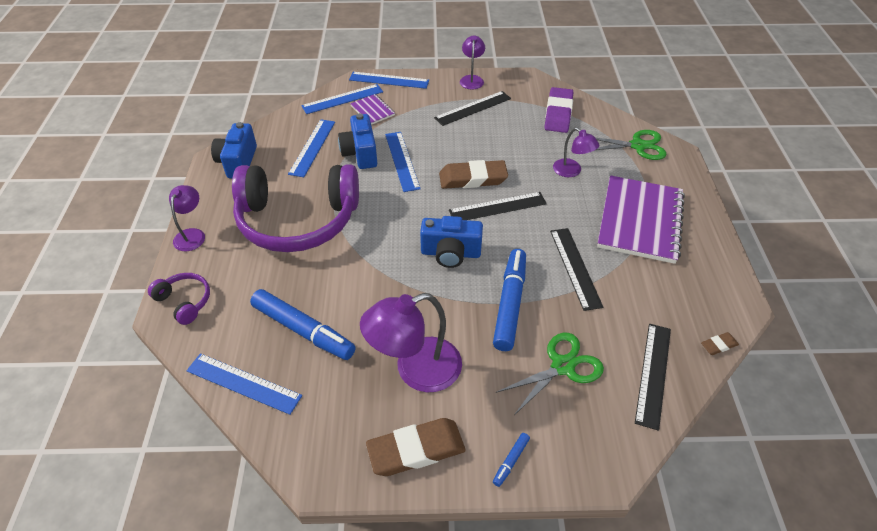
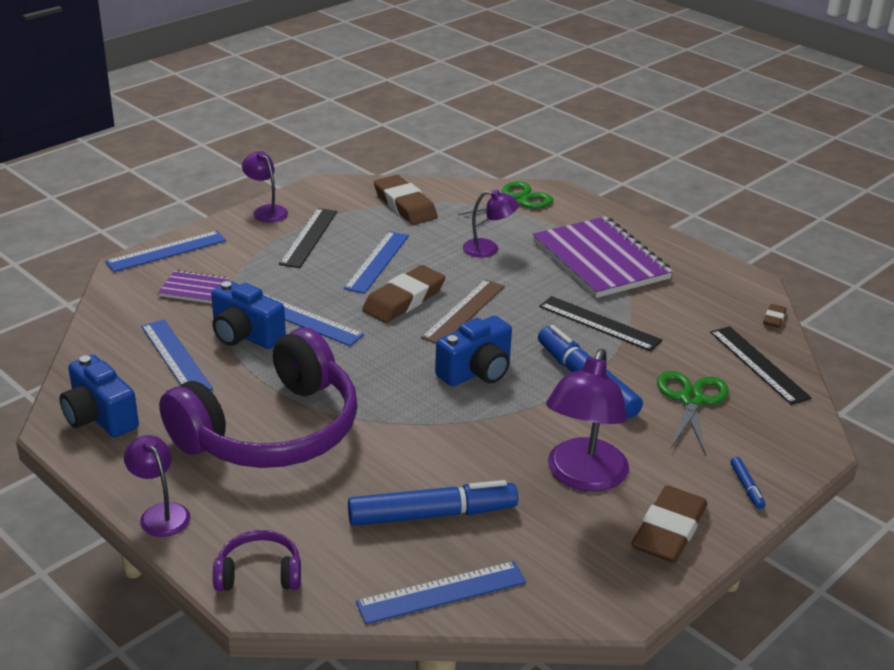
camera: 45 degrees left, 15 degrees down
blue ruler [301,84,383,114] -> blue ruler moved to [344,231,409,294]
black ruler [449,192,547,220] -> brown ruler [421,279,505,344]
purple eraser [544,87,573,133] -> brown eraser [374,175,438,225]

